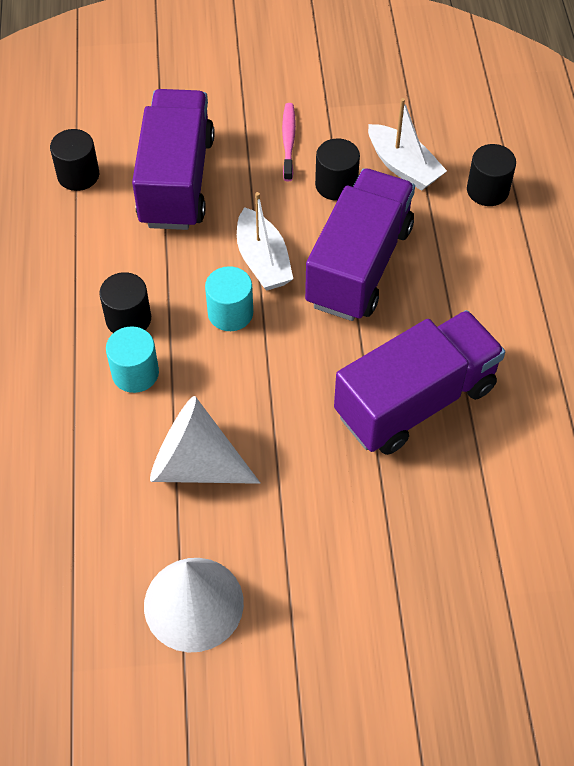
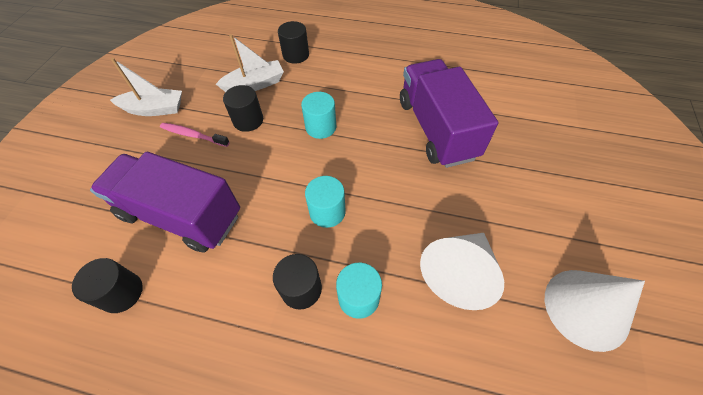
camera: 70 degrees left, 0 degrees up
white boat [237,192,293,291] -> white boat moved to [110,58,182,116]
purple truck [305,168,415,321] -> turquoise cylinder [301,92,336,139]

